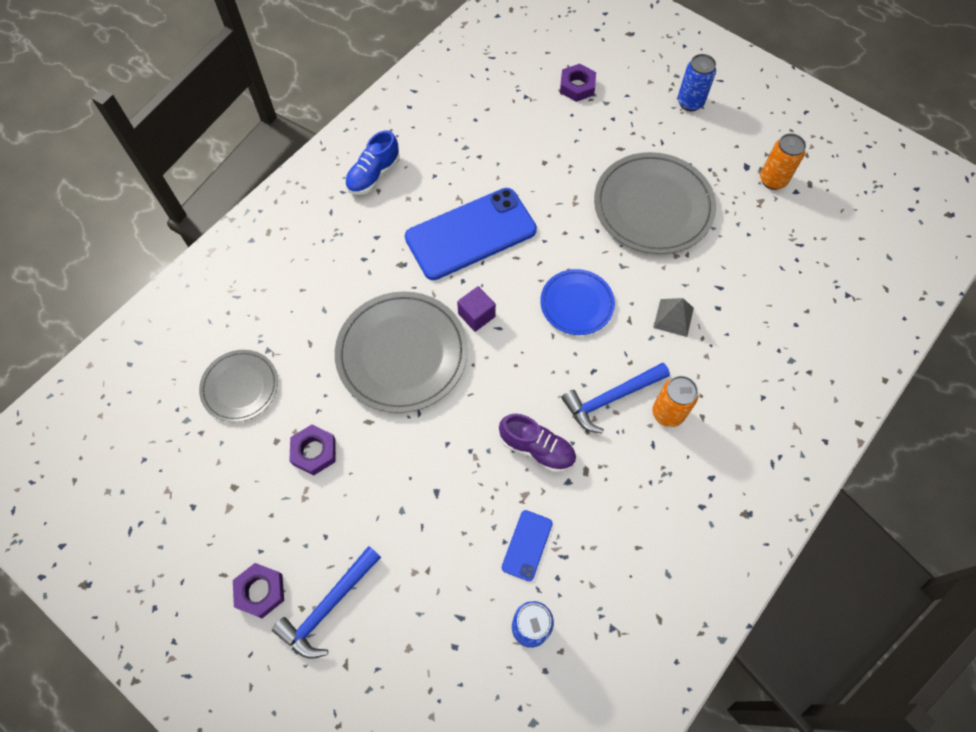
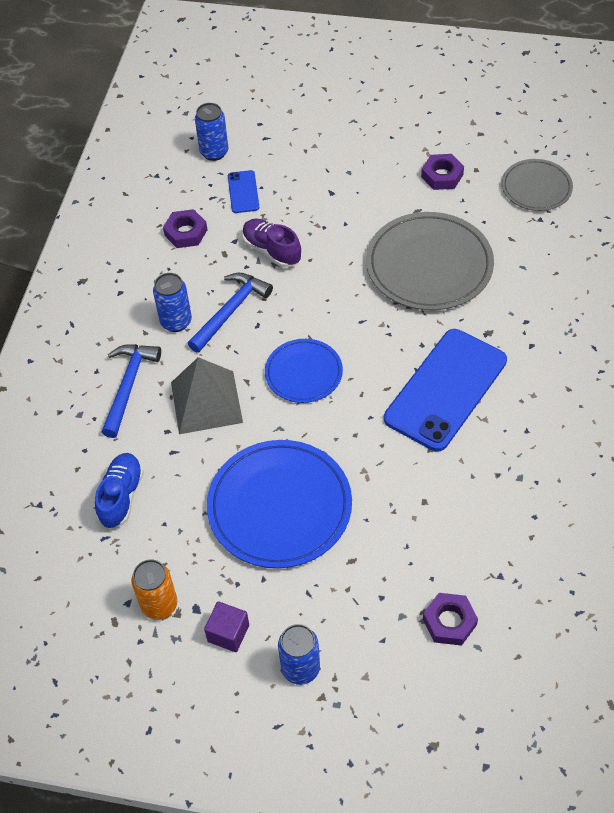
camera: 155 degrees right, 10 degrees down
purple nut [233,563,284,618] -> purple nut moved to [163,209,207,248]
blue hammer [272,546,381,659] -> blue hammer moved to [102,344,161,438]
blue shoe [345,130,400,195] -> blue shoe moved to [95,453,144,529]
purple cube [457,286,496,332] -> purple cube moved to [204,601,249,652]
purple shoe [499,414,576,472] -> purple shoe turned 45 degrees clockwise [242,219,301,268]
grey plate [594,152,716,254] -> blue plate [207,440,352,568]
grey pyramid [653,298,694,337] -> grey pyramid [171,357,243,434], size x1.77
orange can [653,376,698,427] -> blue can [153,273,192,332]

